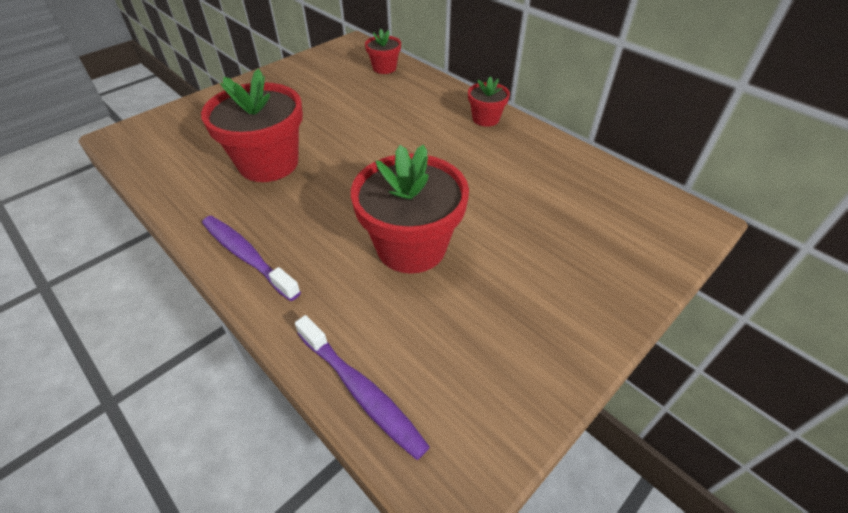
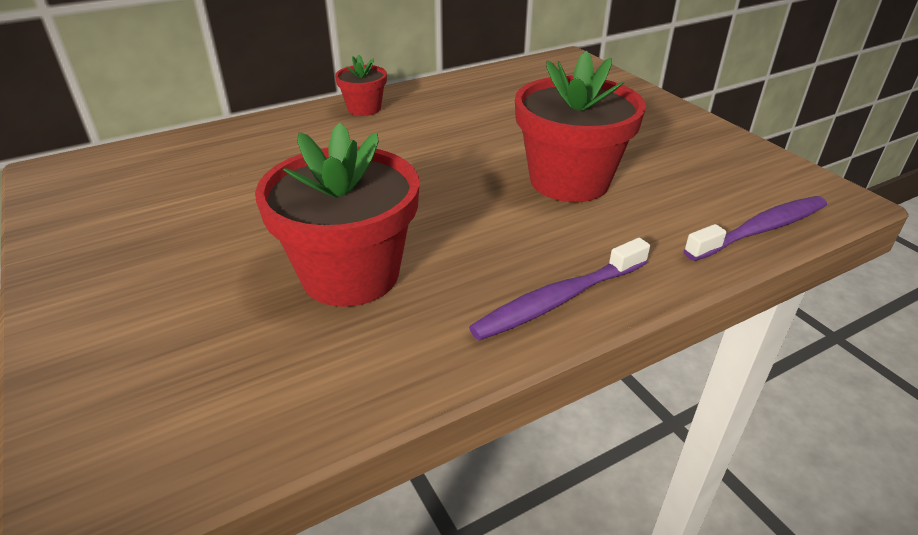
camera: 75 degrees left, 10 degrees down
red flower pot [365,29,401,74] -> none

